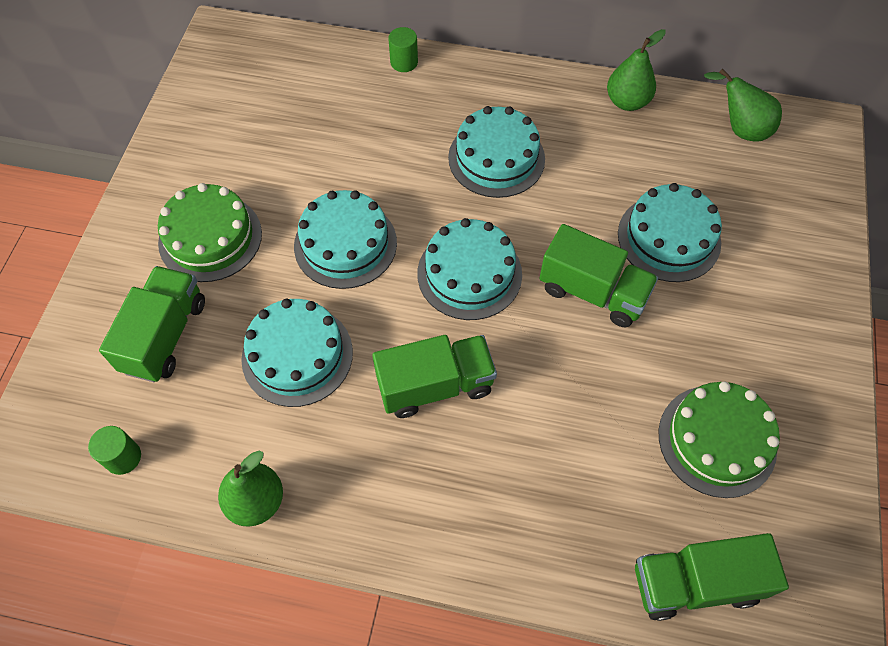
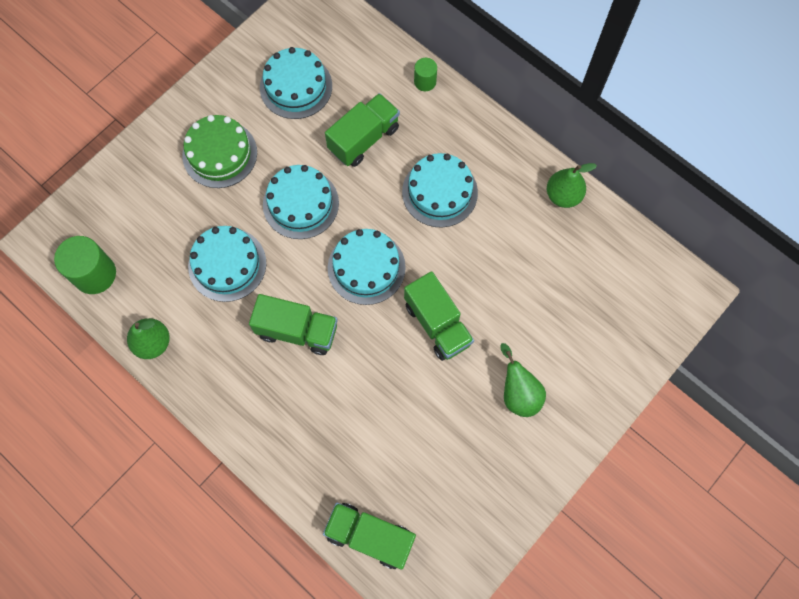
camera: 30 degrees right, 10 degrees up
green cylinder [88,426,141,475] -> green cylinder [54,236,116,294], size x1.79
green truck [99,266,205,382] -> green truck moved to [325,93,400,167]
turquoise cake [618,183,722,282] -> turquoise cake moved to [260,47,332,119]
green cake [659,381,780,498] -> none
green pear [704,69,782,142] -> green pear moved to [500,343,546,417]

